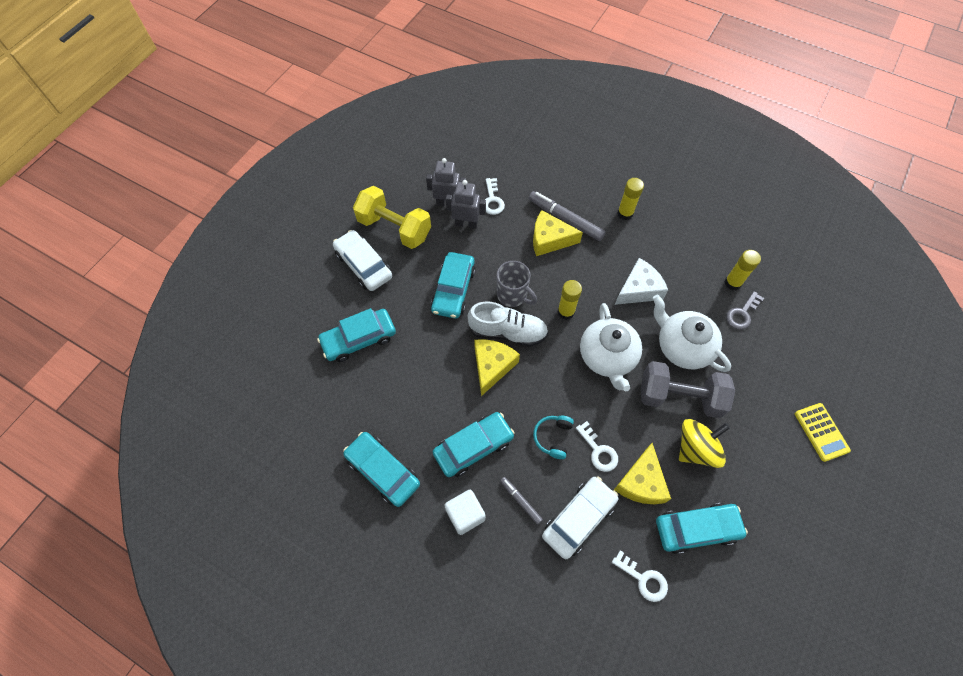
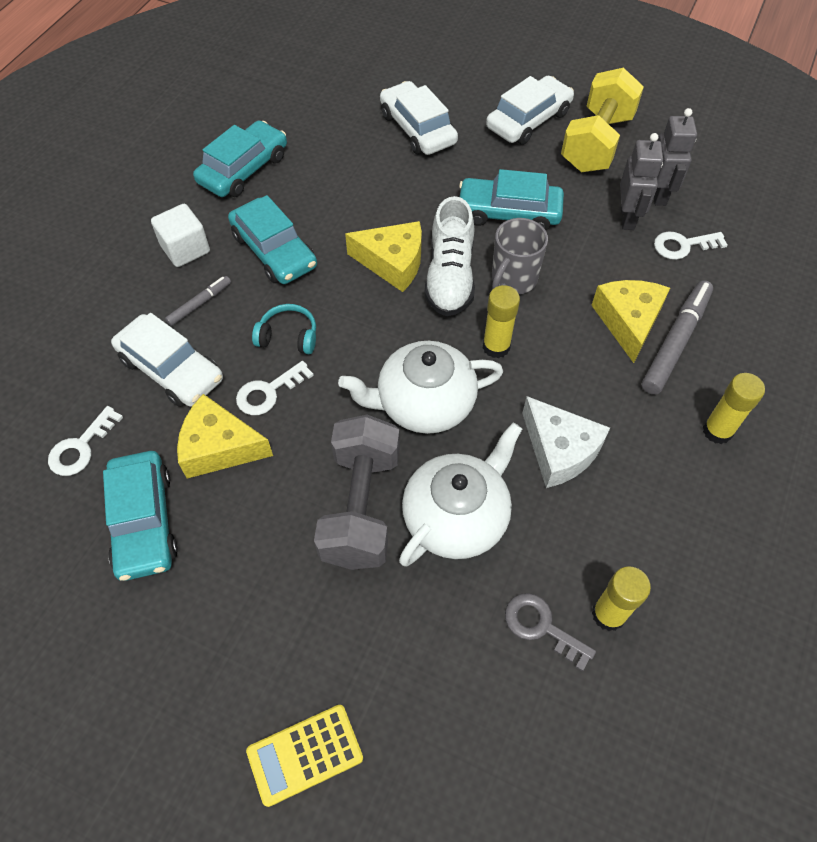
camera: 85 degrees right, 5 degrees down
turquoise car [317,308,396,362] -> white car [380,81,458,155]
yellow spinning top [679,419,730,468] -> none

